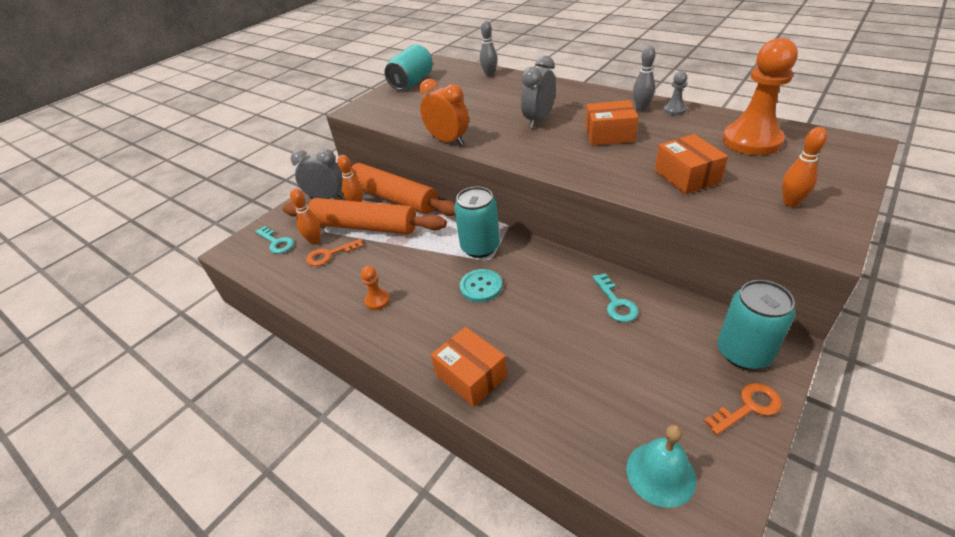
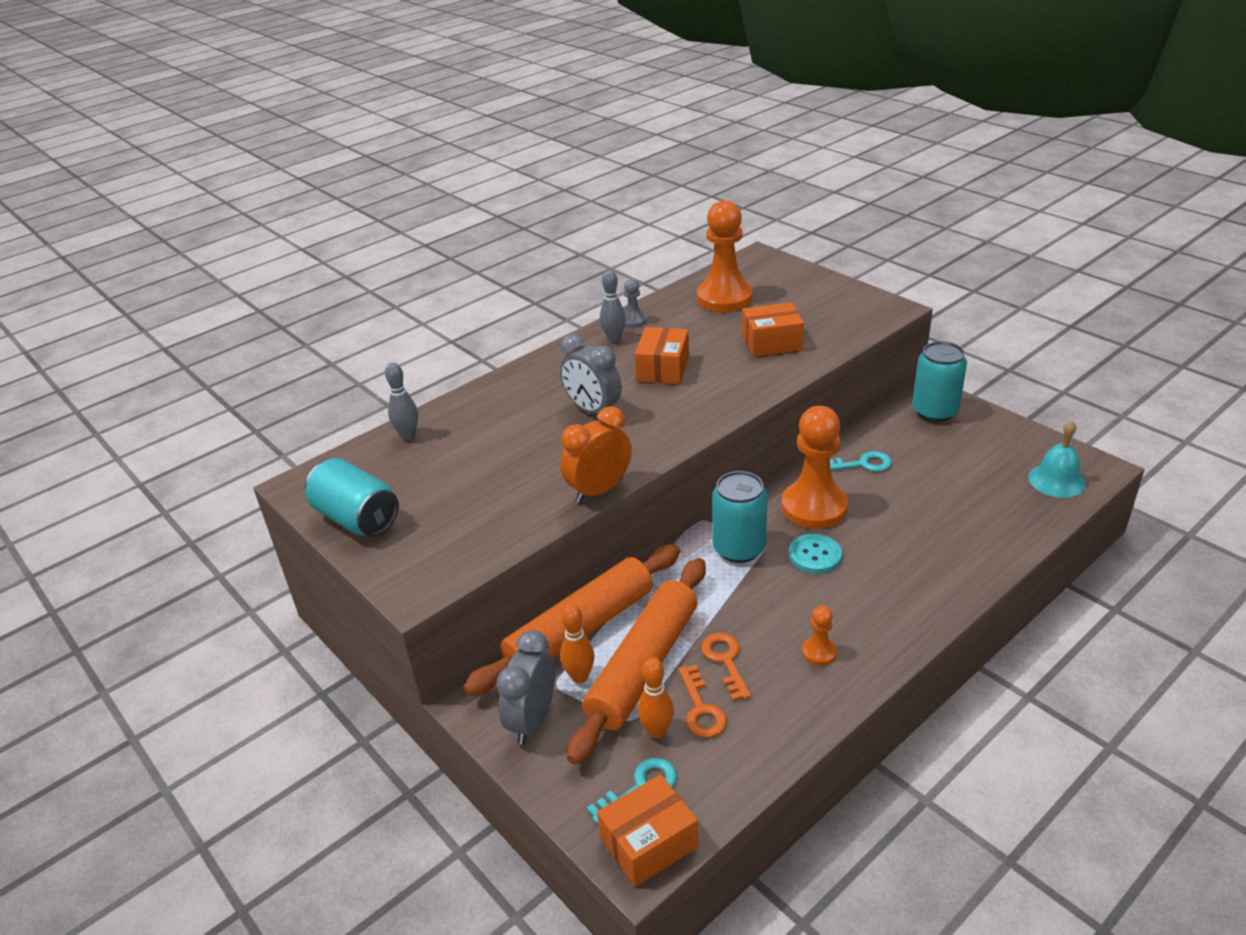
camera: 80 degrees left, 5 degrees down
orange box [431,327,507,407] -> orange box moved to [597,774,699,887]
orange key [704,383,782,435] -> orange key moved to [701,633,751,701]
orange bowling pin [782,127,827,207] -> none
none -> orange pawn [781,406,848,529]

